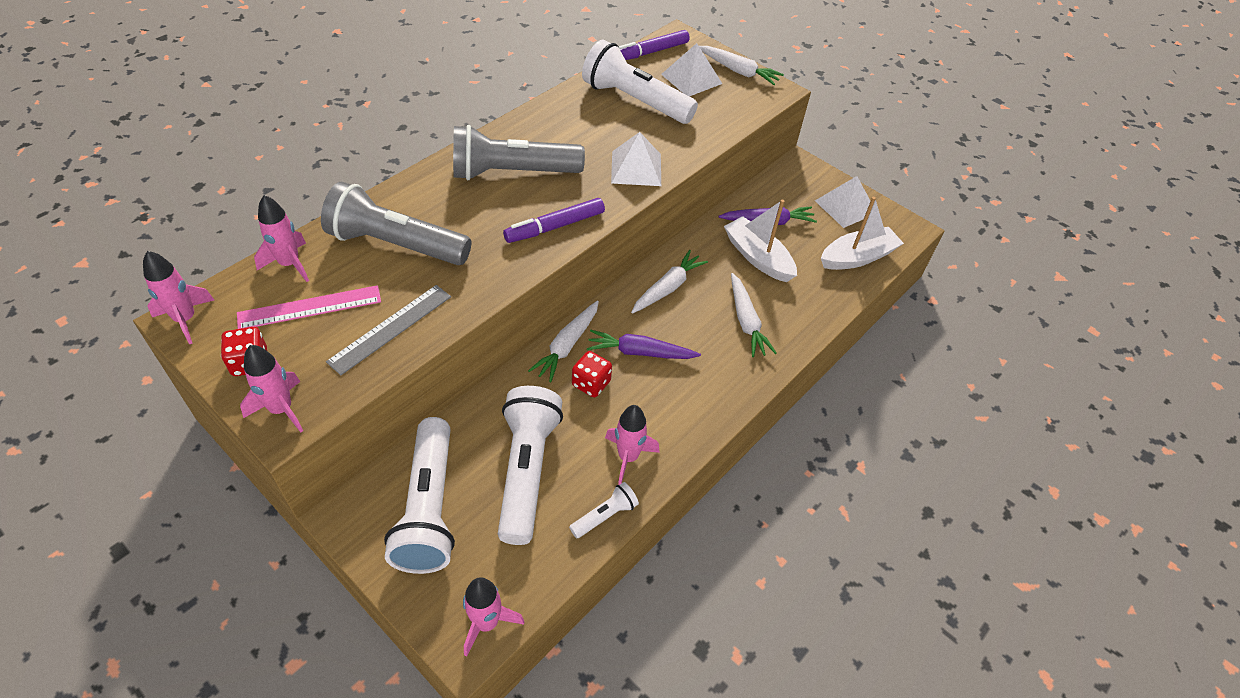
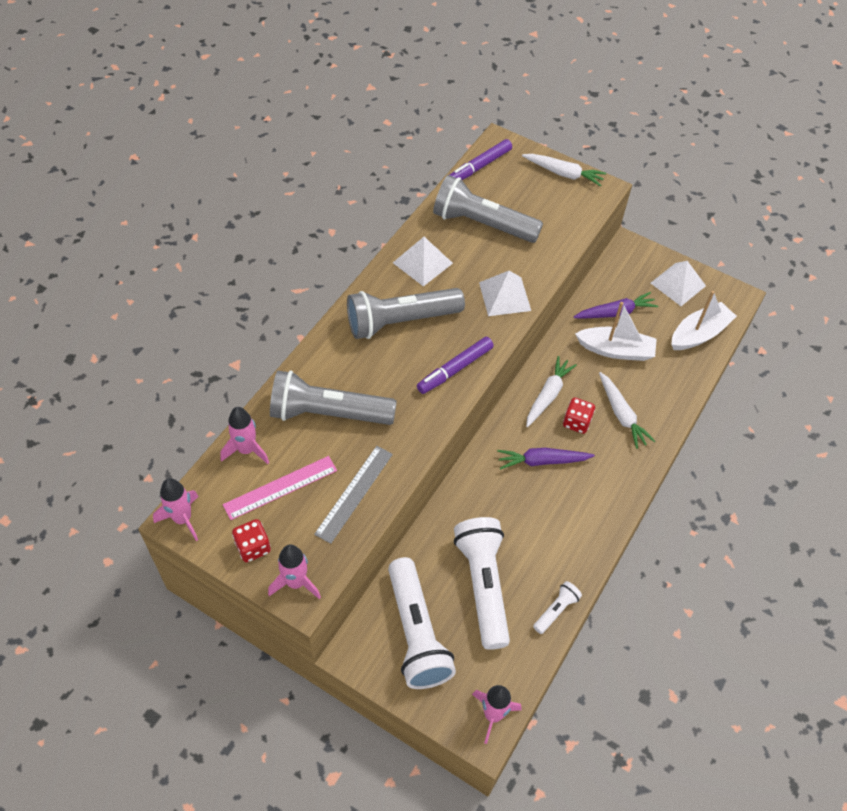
camera: 10 degrees left, 5 degrees up
white carrot [528,301,599,382] -> none
red dice [572,351,612,398] -> red dice moved to [563,398,595,434]
white flashlight [582,39,698,124] -> grey flashlight [433,175,543,243]
pink rocket [605,405,659,485] -> none
white pyramid [661,43,722,96] -> white pyramid moved to [393,237,453,286]
white boat [724,200,797,282] -> white boat turned 150 degrees clockwise [575,302,657,361]

